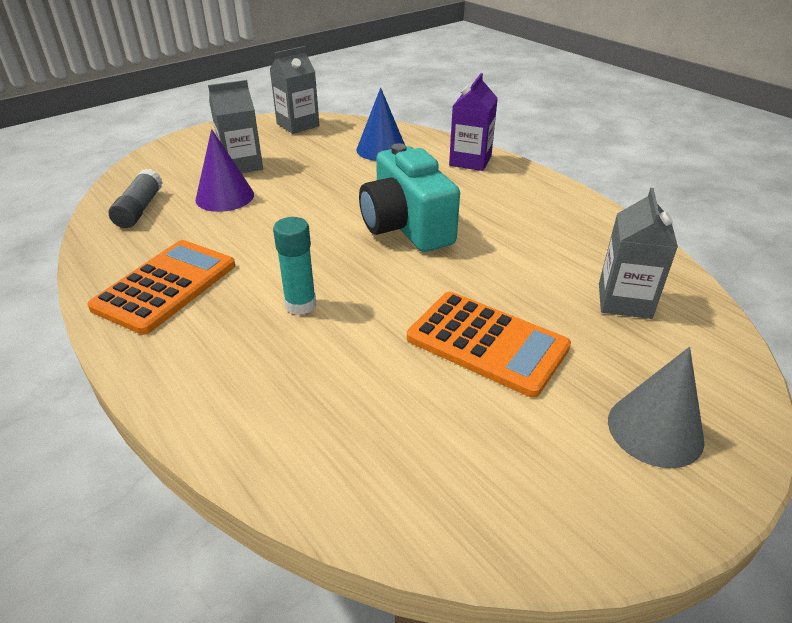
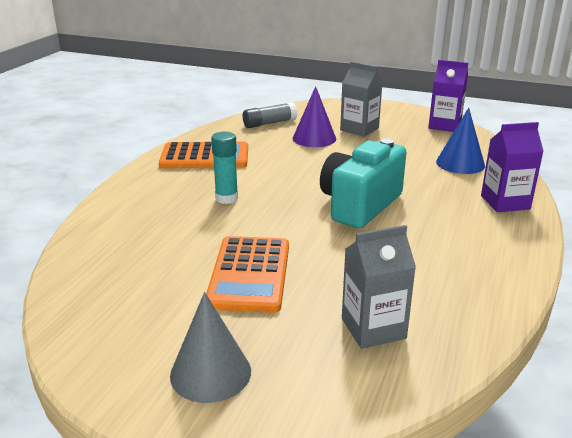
camera: 60 degrees right, 10 degrees down
grey carton [270,46,319,134] -> purple carton [428,60,468,132]

